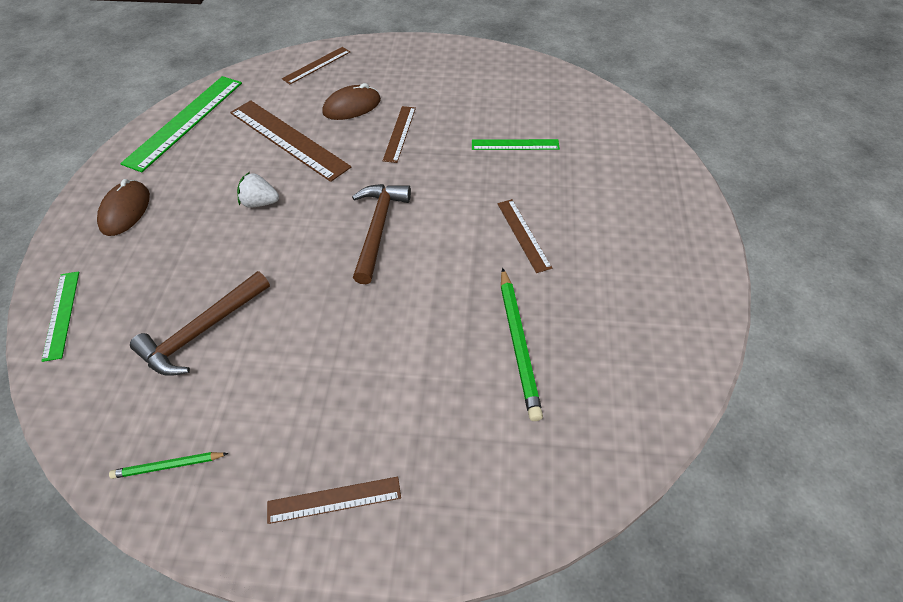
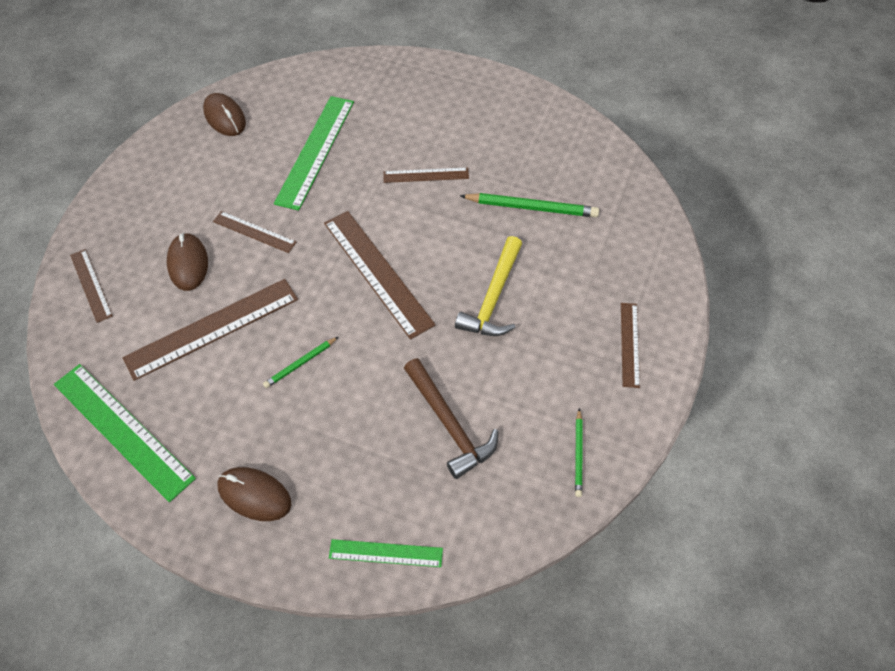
camera: 75 degrees left, 5 degrees up
white strawberry [237,172,279,207] -> green pencil [263,337,338,388]
brown hammer [352,184,411,284] -> brown ruler [324,211,435,339]
green ruler [472,139,560,150] -> green ruler [274,96,354,211], size x1.83
none -> brown mouse [203,93,246,136]
none -> yellow hammer [455,236,522,336]

